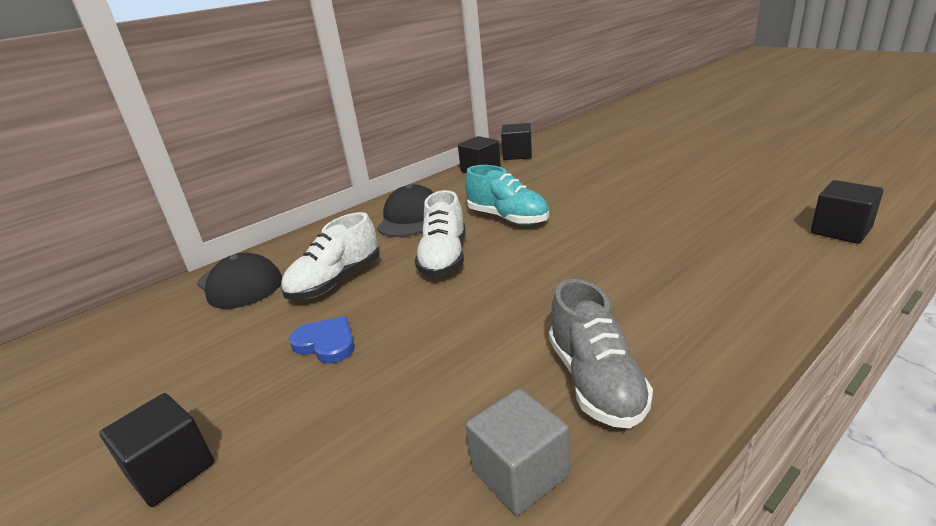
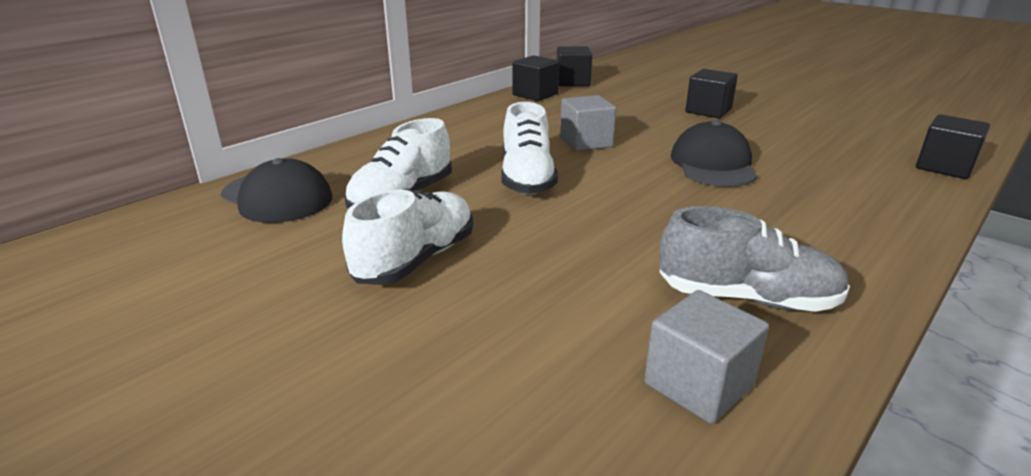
camera: 10 degrees left, 0 degrees up
black cube [99,393,214,507] -> black cube moved to [685,69,738,119]
blue heart [289,316,355,363] -> white shoe [342,188,473,285]
black cap [377,184,434,237] -> black cap moved to [671,120,757,187]
turquoise shoe [465,165,549,225] -> grey cube [560,95,616,151]
grey shoe [549,279,653,428] -> grey shoe turned 60 degrees counterclockwise [659,206,850,312]

